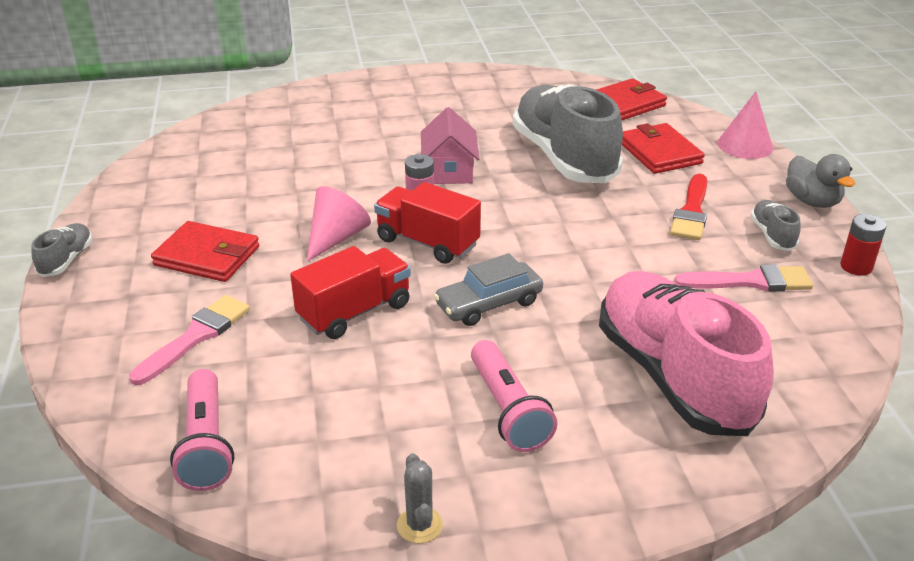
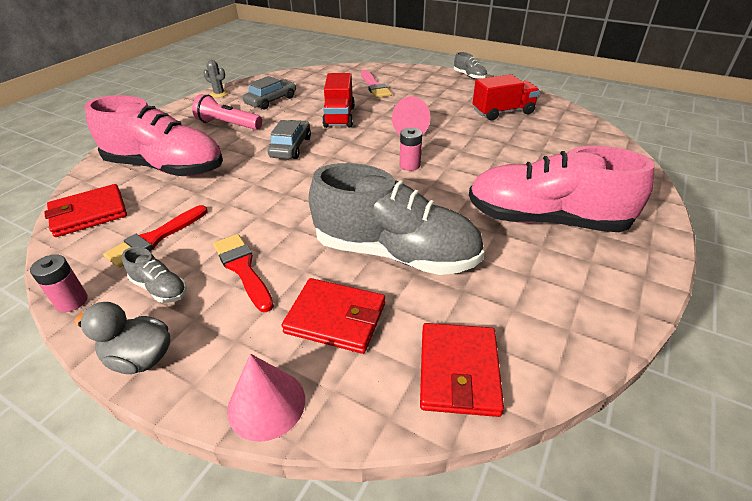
camera: 130 degrees right, 5 degrees up
red wallet [151,221,259,282] -> red wallet moved to [44,184,127,237]
pink flashlight [170,369,234,491] -> none
red truck [374,182,481,264] -> red truck moved to [473,74,540,121]
pink house [421,107,479,184] -> none
pink brush [674,264,813,292] -> red brush [103,205,208,268]
red battery [840,214,886,276] -> pink battery [30,254,88,312]
none -> grey car [243,76,296,109]
none -> pink shoe [469,146,654,232]

